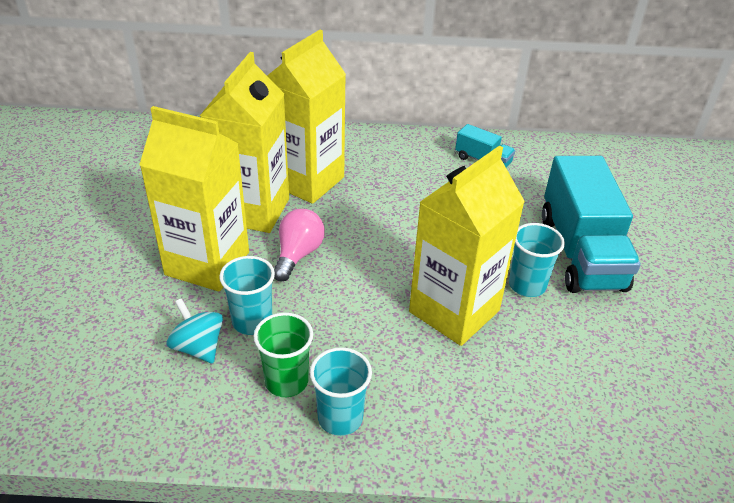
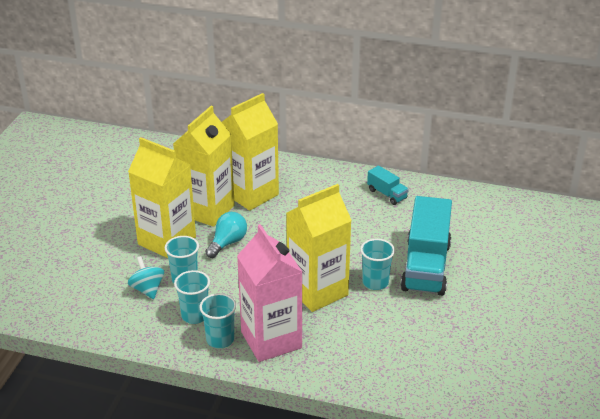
camera: 15 degrees right, 5 degrees down
green cup [254,313,313,397] -> turquoise cup [174,270,210,324]
pink light bulb [274,209,325,281] -> turquoise light bulb [205,212,247,258]
none -> pink carton [237,224,302,362]

